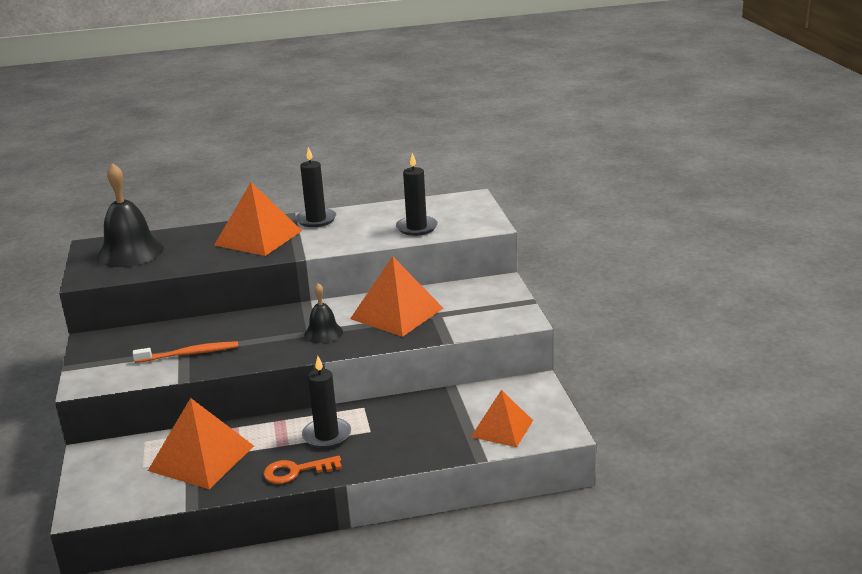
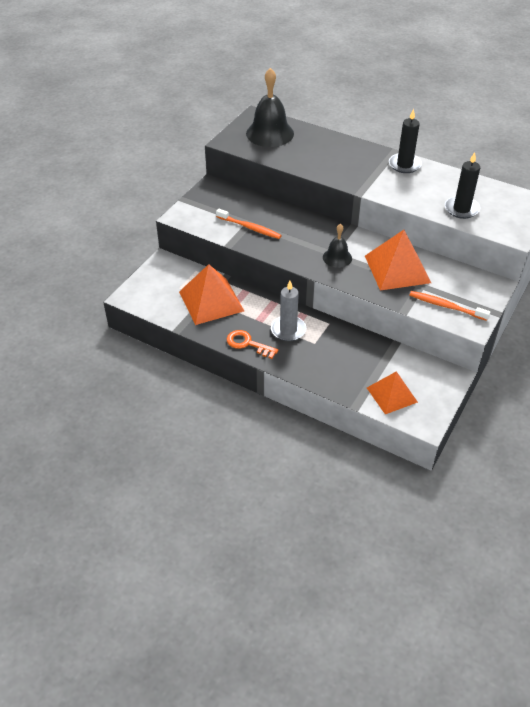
camera: 40 degrees right, 20 degrees up
orange pyramid [214,182,302,256] -> none
black candle [302,356,351,448] -> grey candle [271,281,306,341]
none -> orange toothbrush [409,291,490,321]

